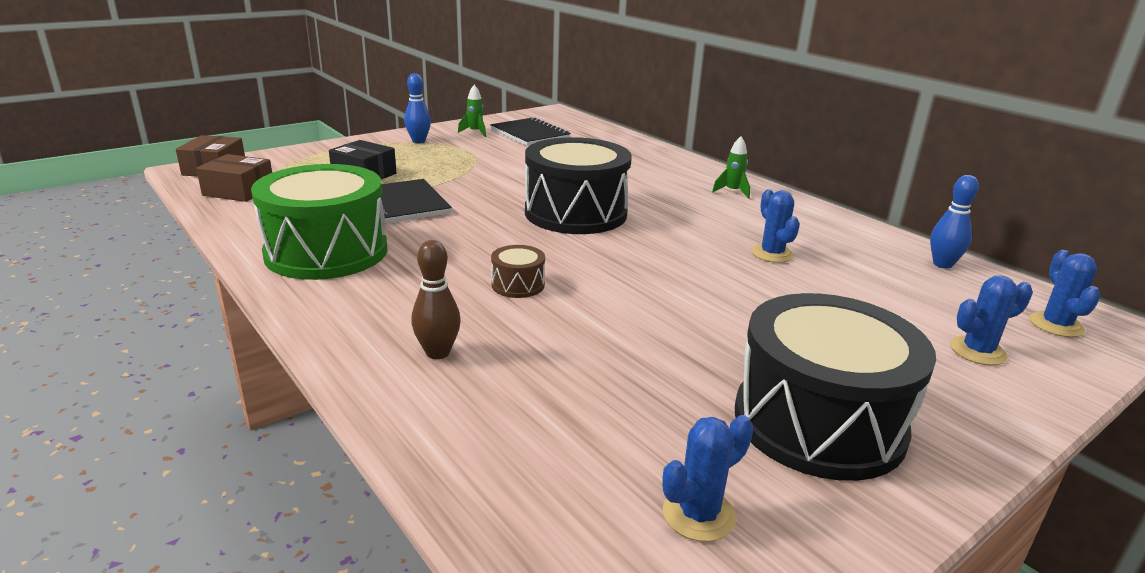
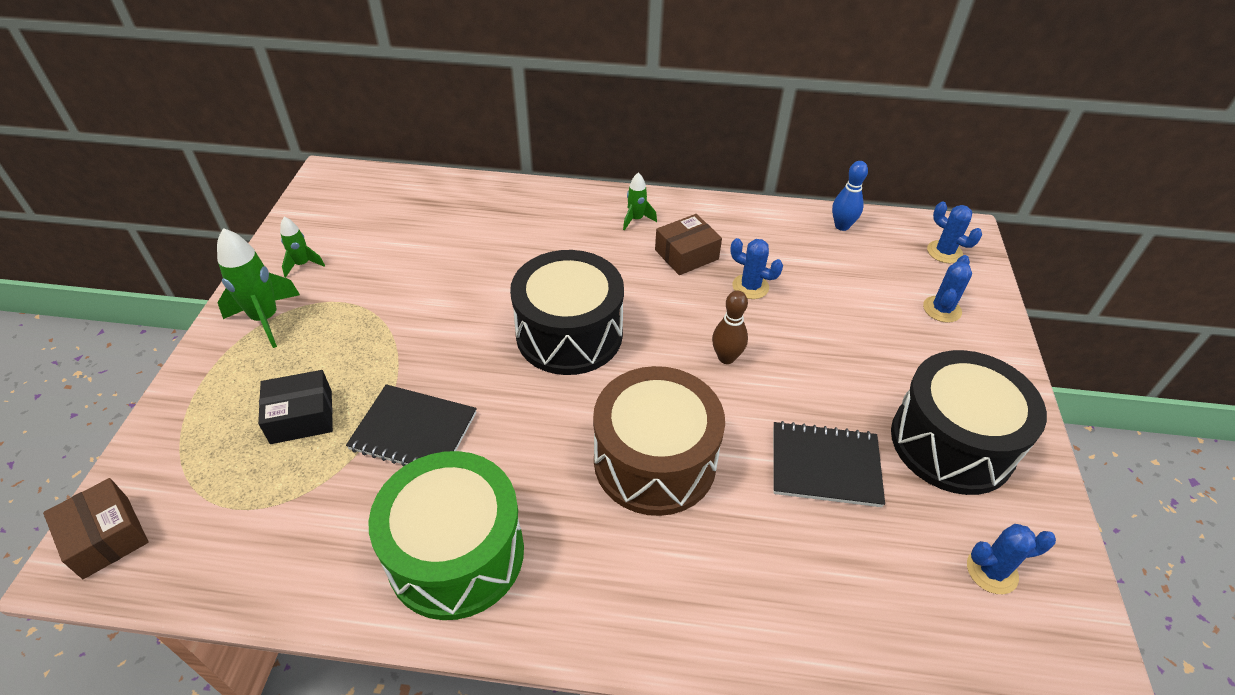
camera: 45 degrees left, 20 degrees up
brown box [196,154,272,202] -> brown box moved to [655,214,722,275]
blue bowling pin [404,73,431,143] -> green rocket [217,228,300,348]
brown bowling pin [411,240,461,359] -> brown bowling pin moved to [712,291,748,364]
black notebook [490,117,571,146] -> black notebook moved to [773,421,885,507]
brown drum [491,245,545,298] -> brown drum [593,366,725,516], size x2.39
blue cactus [662,415,753,542] -> blue cactus turned 75 degrees clockwise [967,524,1056,594]

